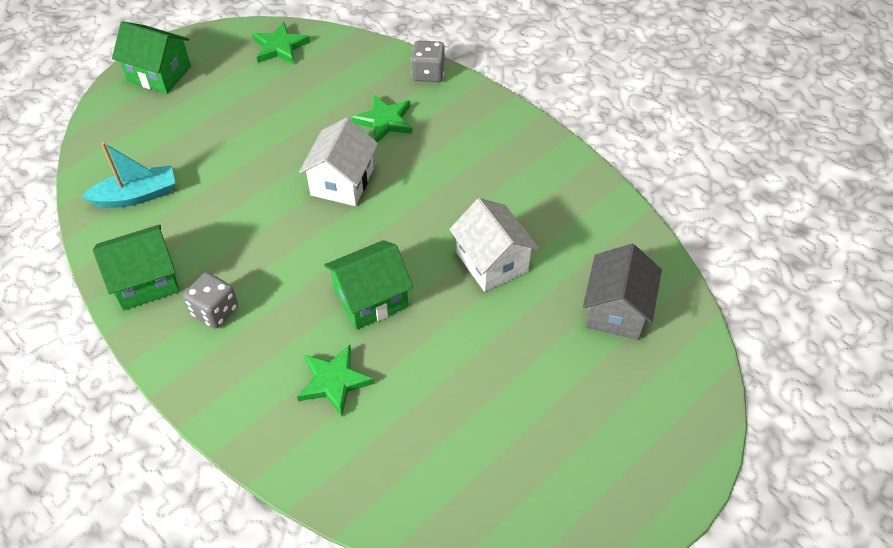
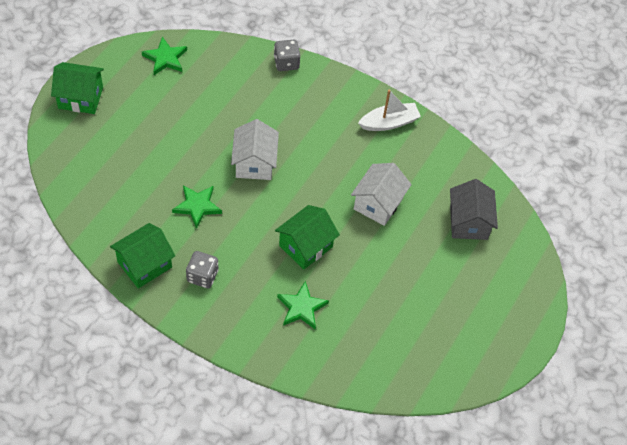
camera: 20 degrees left, 5 degrees up
turquoise boat [81,142,175,208] -> none
green star [352,95,412,143] -> green star moved to [172,185,222,229]
white house [449,198,539,292] -> white house turned 75 degrees clockwise [351,163,412,226]
none -> white boat [358,90,421,131]

